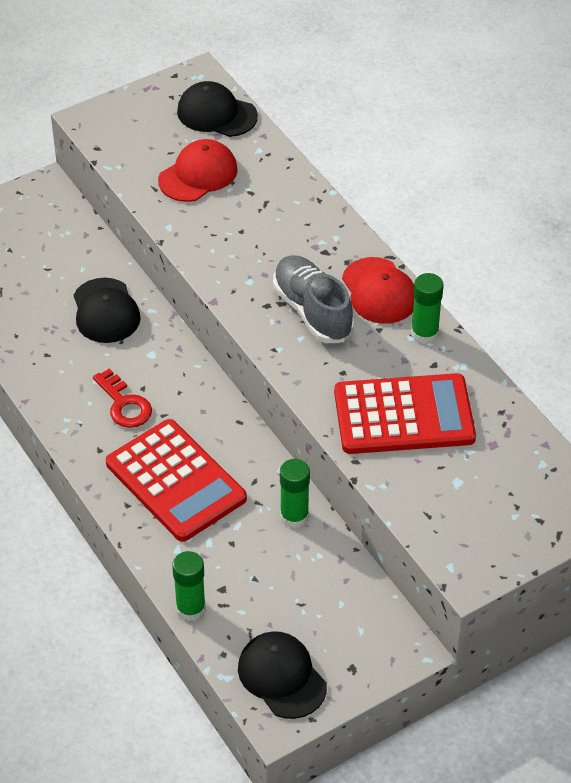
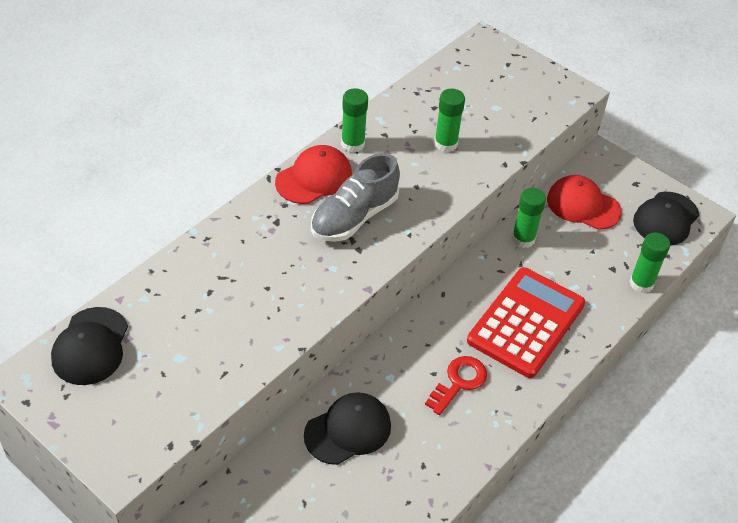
camera: 110 degrees left, 0 degrees up
red cap [158,139,238,202] -> red cap moved to [547,175,622,230]
red calculator [334,373,476,454] -> green glue stick [434,89,465,152]

